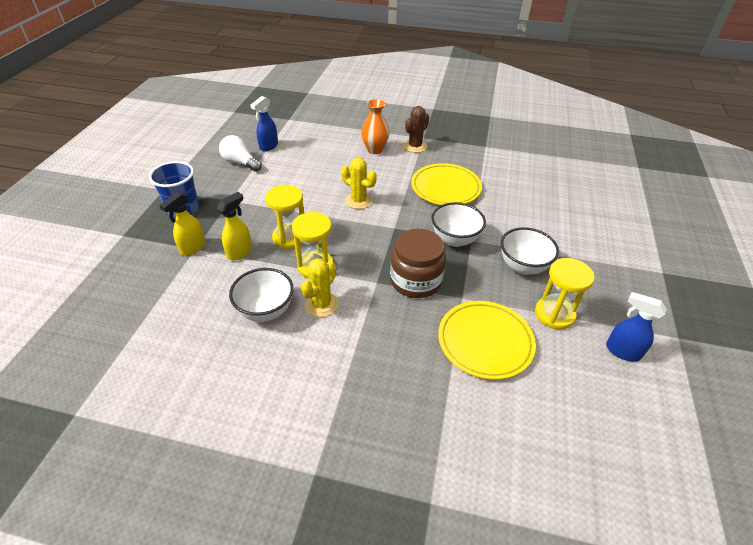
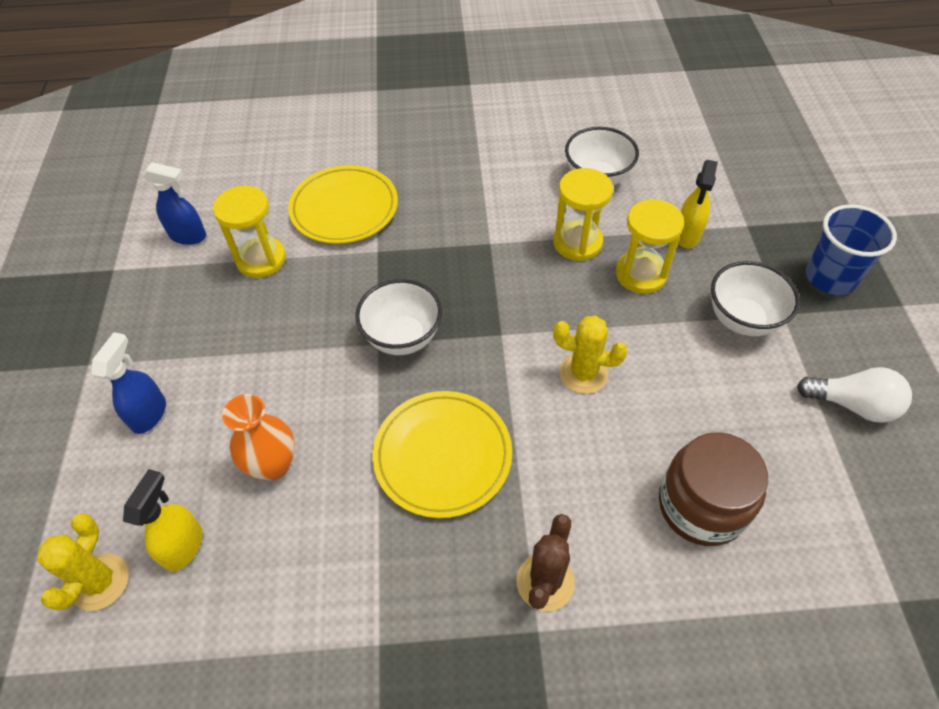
camera: 165 degrees right, 10 degrees up
yellow spray bottle [159,192,205,256] -> yellow spray bottle moved to [123,469,203,572]
blue spray bottle [250,96,278,152] -> blue spray bottle moved to [91,332,166,434]
yellow cactus [301,258,339,317] -> yellow cactus moved to [37,513,129,611]
orange vase [361,99,390,154] -> orange vase moved to [222,394,295,480]
brown jar [390,229,446,298] -> brown jar moved to [659,432,768,546]
white bowl [501,227,559,275] -> white bowl moved to [711,261,800,336]

